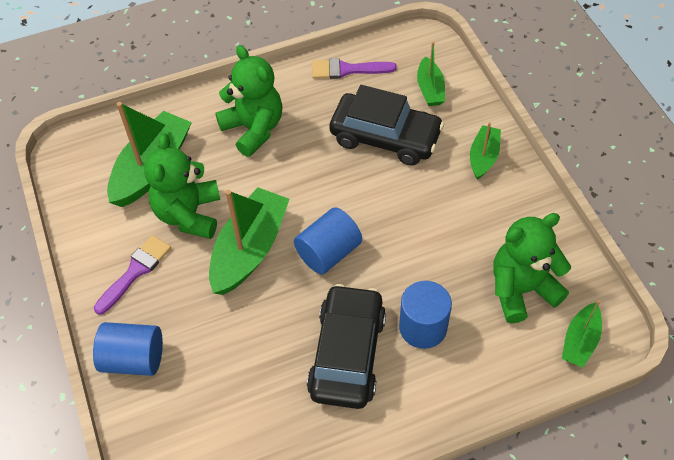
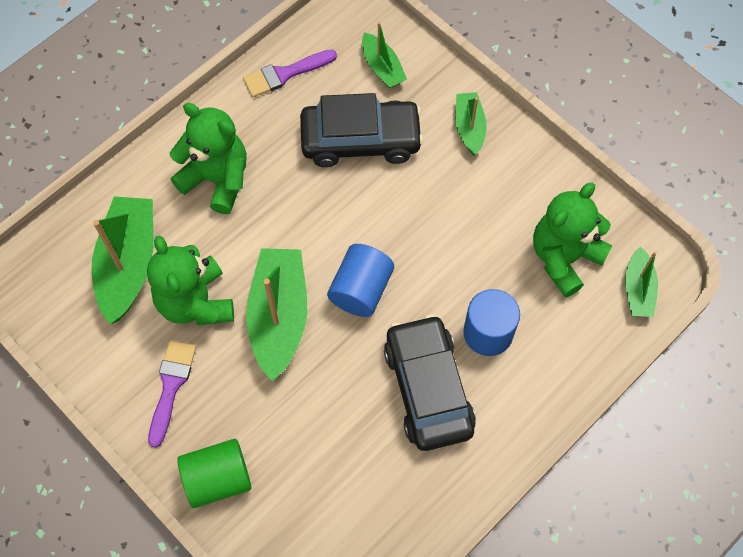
camera: 25 degrees left, 10 degrees up
blue cylinder [93,322,163,376] -> green cylinder [177,439,252,508]

